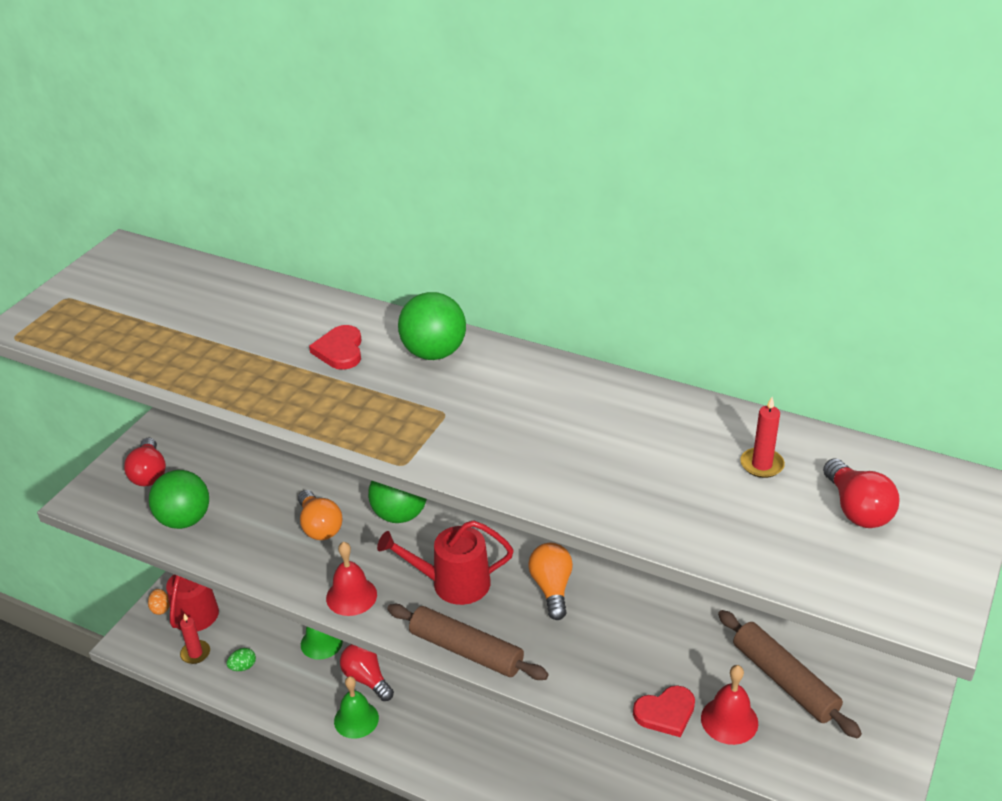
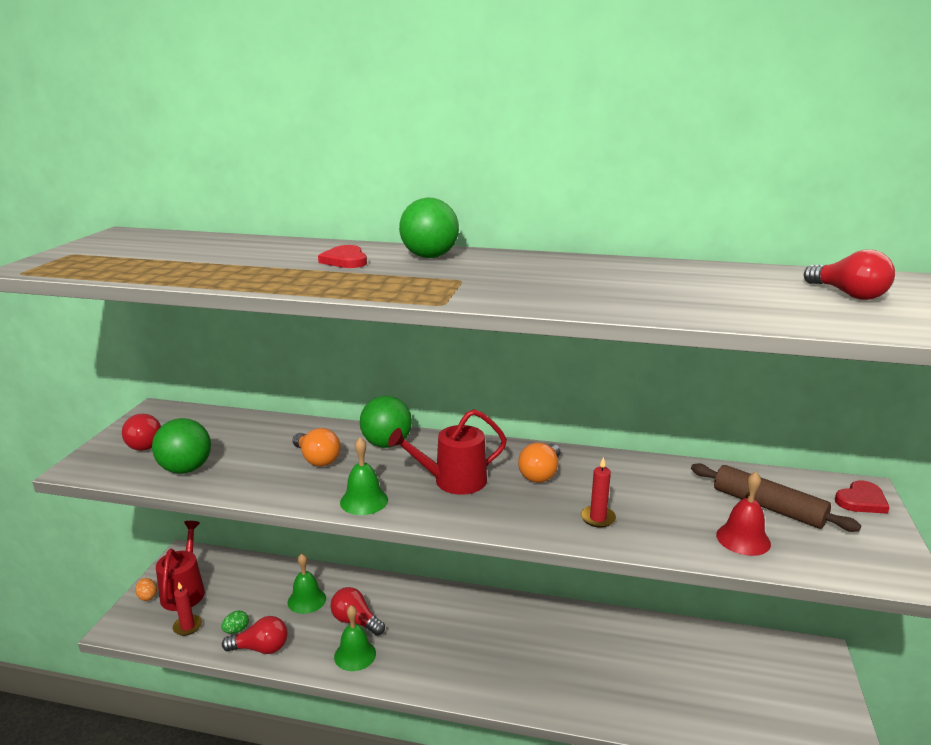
camera: 15 degrees left, 15 degrees down
red bell [326,542,377,616] -> green bell [340,437,388,515]
brown rolling pin [387,604,549,680] -> none
orange light bulb [528,543,573,620] -> orange light bulb turned 135 degrees counterclockwise [518,443,561,483]
red heart [633,686,695,737] -> red heart moved to [835,481,890,514]
red candle [740,397,785,478] -> red candle moved to [581,457,616,528]
none -> red light bulb [222,616,288,654]

